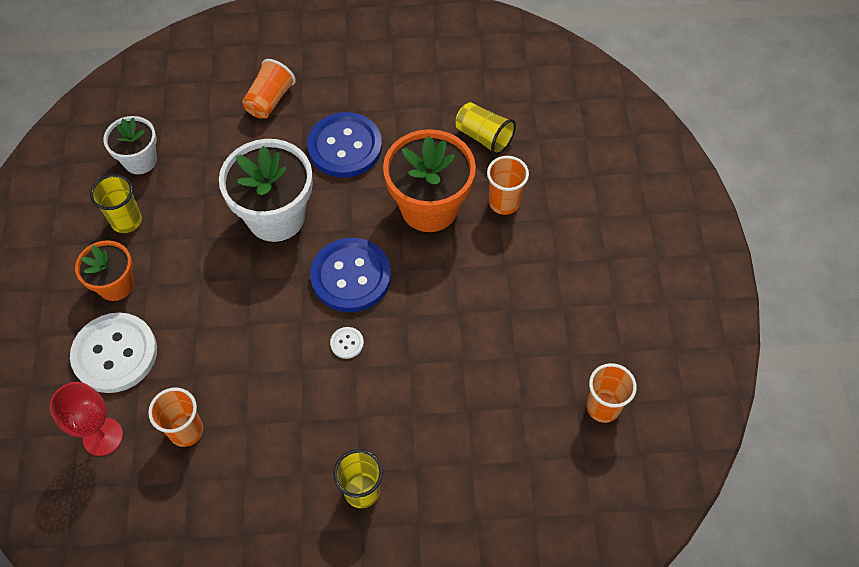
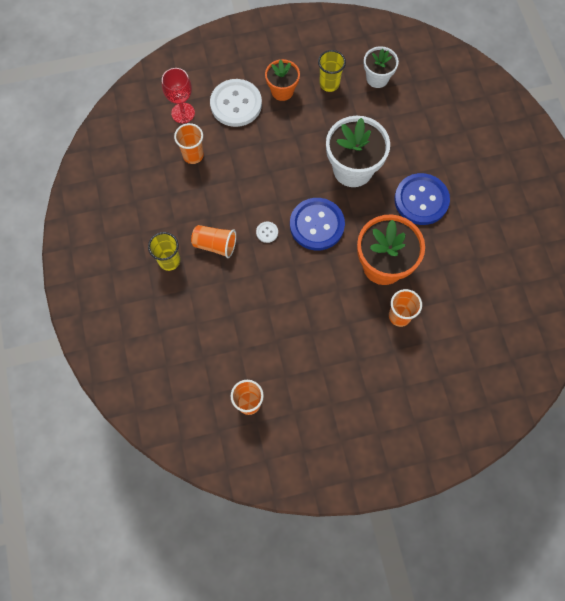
camera: 80 degrees right, 10 degrees up
orange cup [242,59,296,119] -> orange cup moved to [191,225,236,258]
yellow cup [455,102,516,155] -> none

